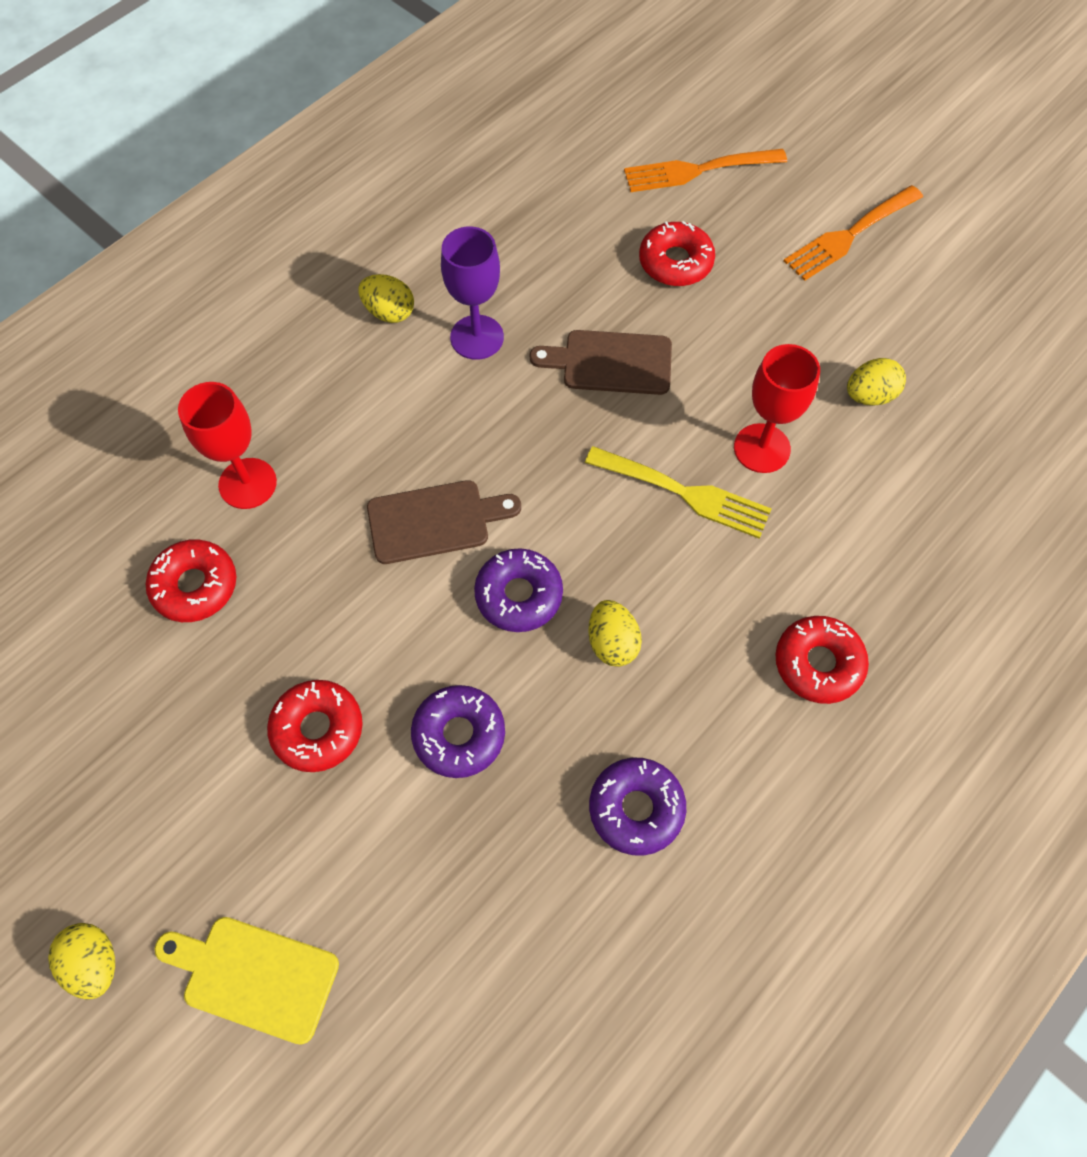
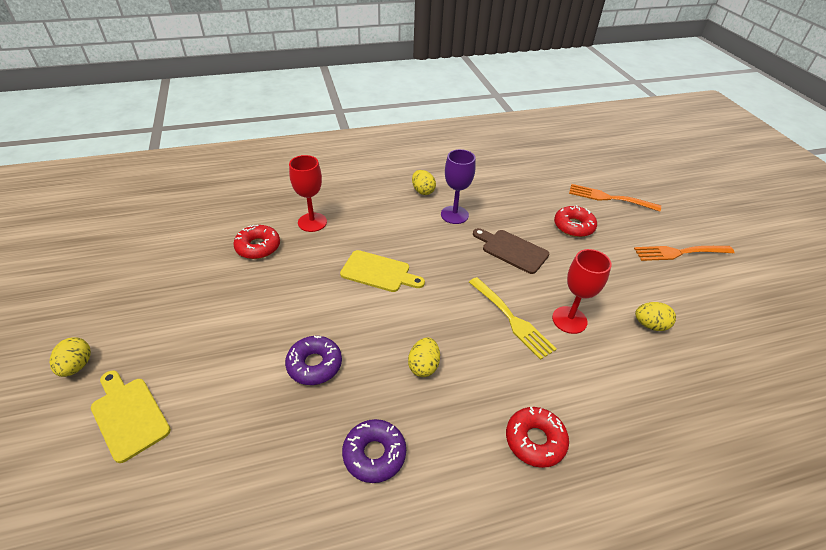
camera: 30 degrees right, 20 degrees down
red donut [267,680,363,772] -> none
brown cutting board [367,480,521,564] -> yellow cutting board [340,250,425,292]
purple donut [474,548,563,632] -> none

